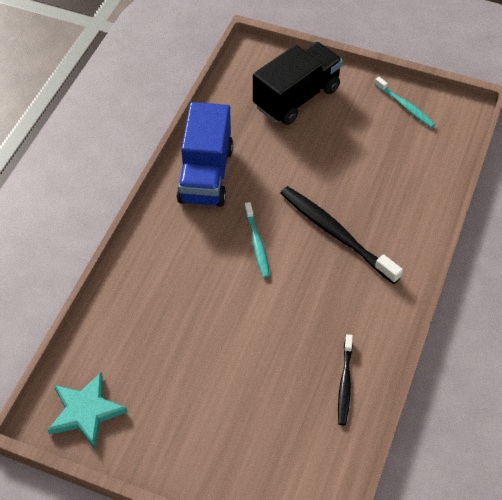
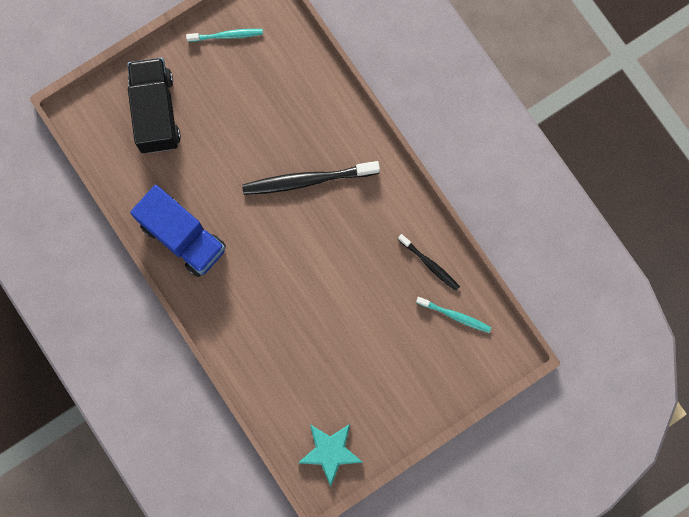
camera: 55 degrees left, 25 degrees up
turquoise toothbrush [244,202,270,278] -> turquoise toothbrush moved to [416,297,491,333]

